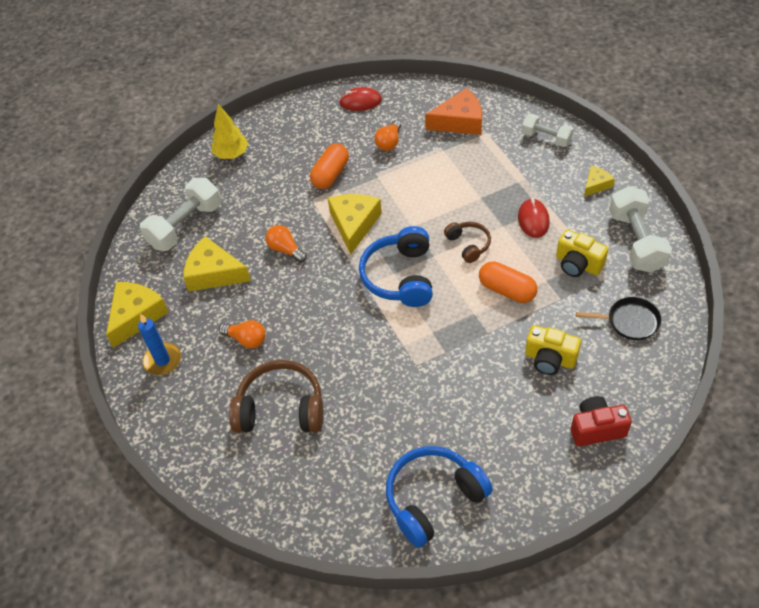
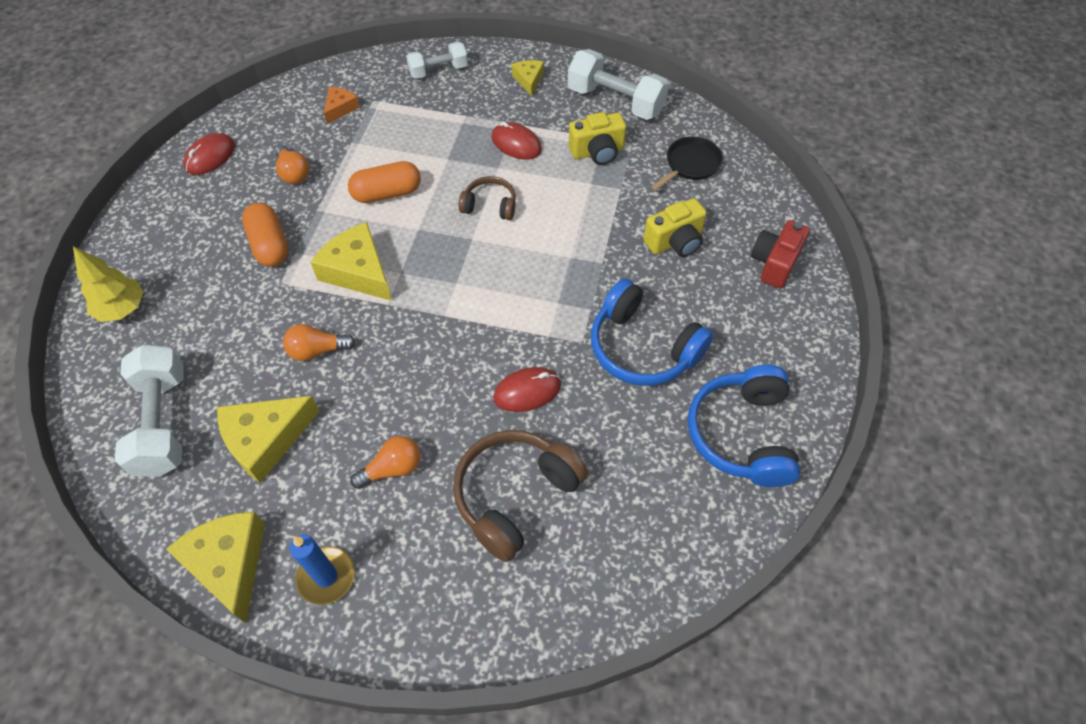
camera: 55 degrees left, 5 degrees up
blue headphones [359,226,433,307] -> blue headphones moved to [591,278,713,386]
orange cheese [425,88,482,135] -> orange cheese [324,87,360,124], size x0.55
orange capsule [479,261,537,303] -> orange capsule moved to [348,161,421,203]
none -> red mouse [493,367,561,412]

